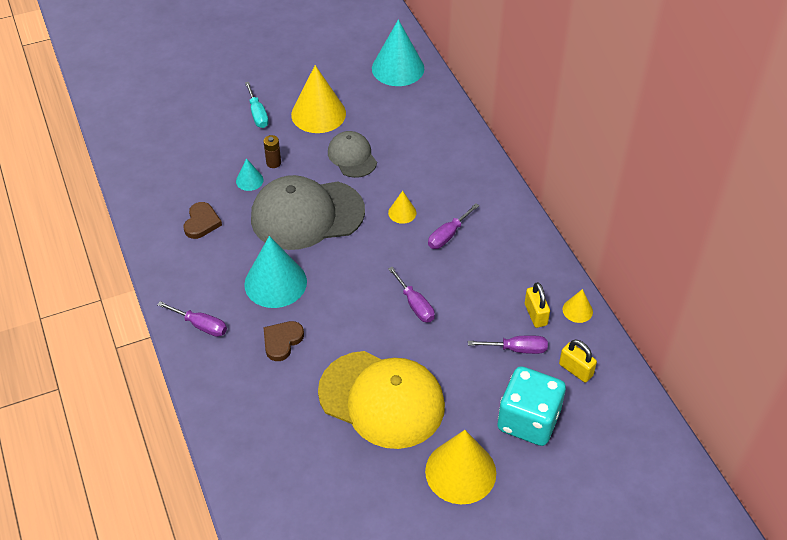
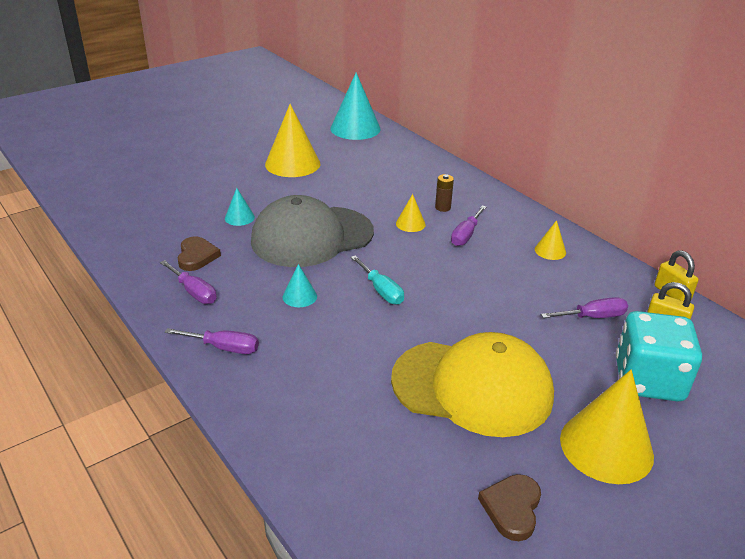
camera: 15 degrees left, 15 degrees down
turquoise cone [244,236,307,308] -> turquoise cone [283,264,317,307], size x0.48
turquoise screwdriver [245,82,269,128] -> turquoise screwdriver moved to [351,255,404,305]
brown heart [263,321,304,361] -> brown heart moved to [478,474,541,541]
brown battery [264,135,281,168] -> brown battery moved to [435,174,454,212]
grey cap [328,131,377,178] -> none
purple screwdriver [388,267,435,323] -> purple screwdriver moved to [160,260,217,304]
yellow padlock [525,282,550,328] -> yellow padlock moved to [654,250,699,301]
yellow cone [563,289,593,323] -> yellow cone moved to [535,220,566,260]

